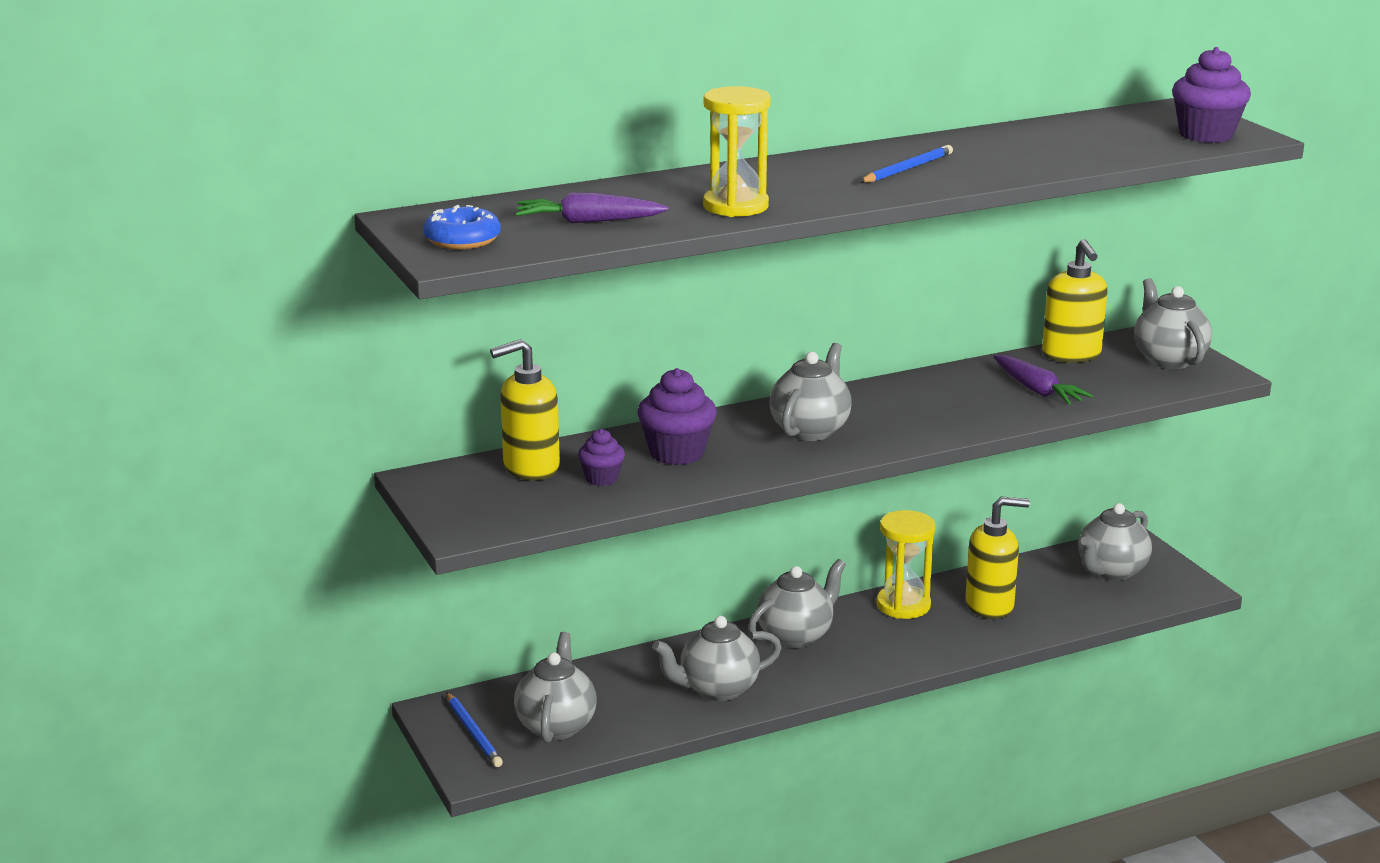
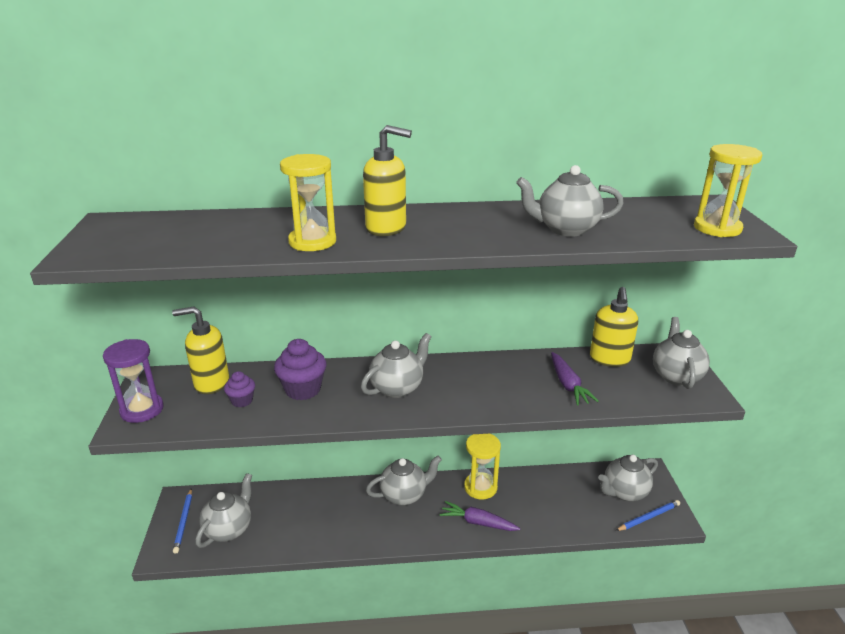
camera: 20 degrees right, 5 degrees up
blue donut [423,205,501,249] -> none
purple carrot [515,192,669,224] -> purple carrot moved to [440,501,520,531]
grey teapot [652,616,782,701] -> grey teapot moved to [516,165,624,237]
blue pencil [860,145,953,183] -> blue pencil moved to [616,500,680,531]
yellow soap dispenser [965,496,1030,619] -> yellow soap dispenser moved to [363,125,412,236]
purple cupcake [1172,47,1251,143] -> yellow hourglass [694,144,762,237]
none -> purple hourglass [103,339,164,423]

